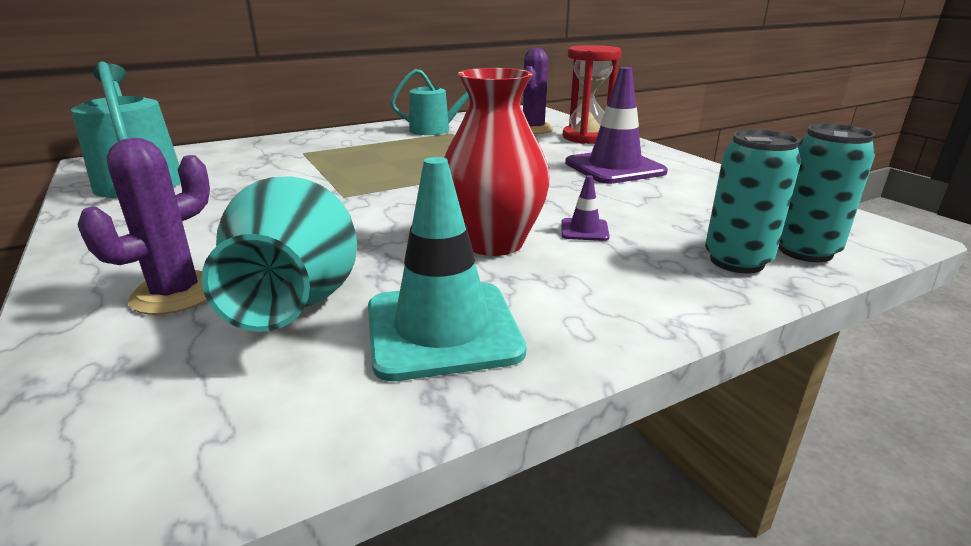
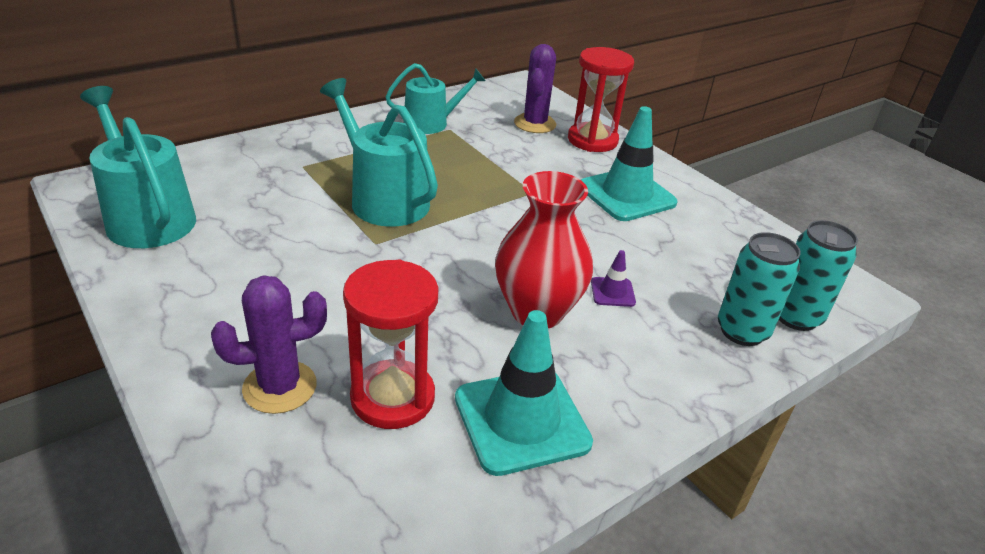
camera: 10 degrees left, 10 degrees up
purple cactus [77,138,210,315] -> purple cactus turned 45 degrees clockwise [211,275,327,414]
turquoise vase [201,177,357,332] -> red hourglass [343,260,438,429]
purple traffic cone [565,67,668,184] -> turquoise traffic cone [581,106,678,221]
none -> turquoise watering can [320,78,438,227]

